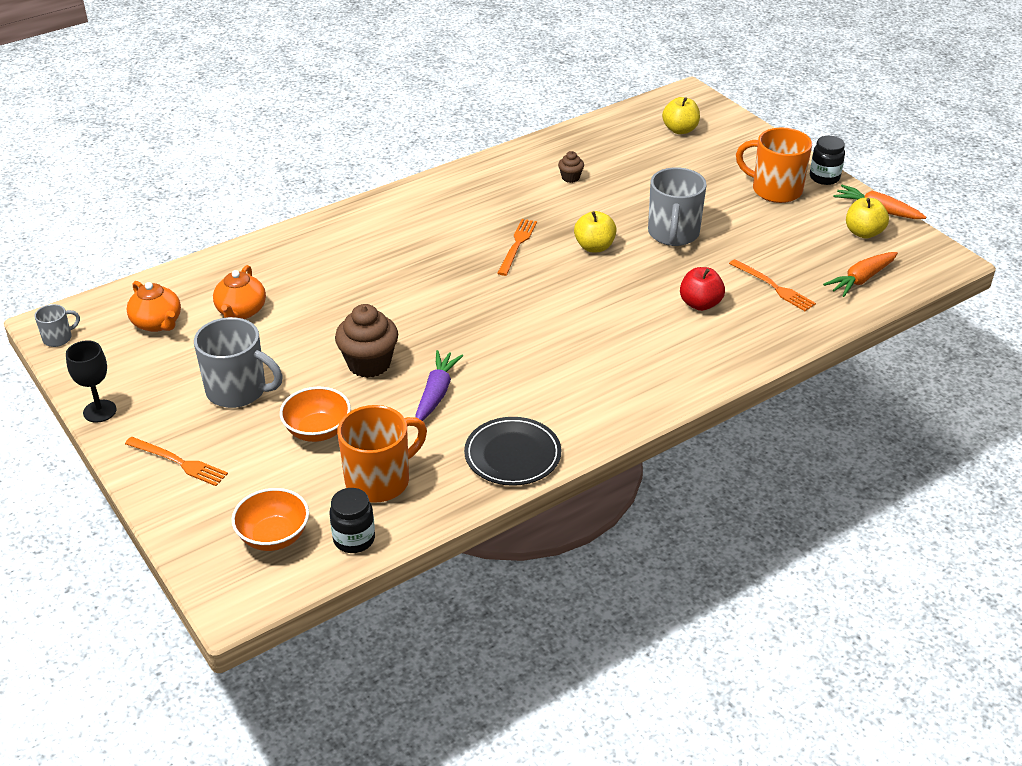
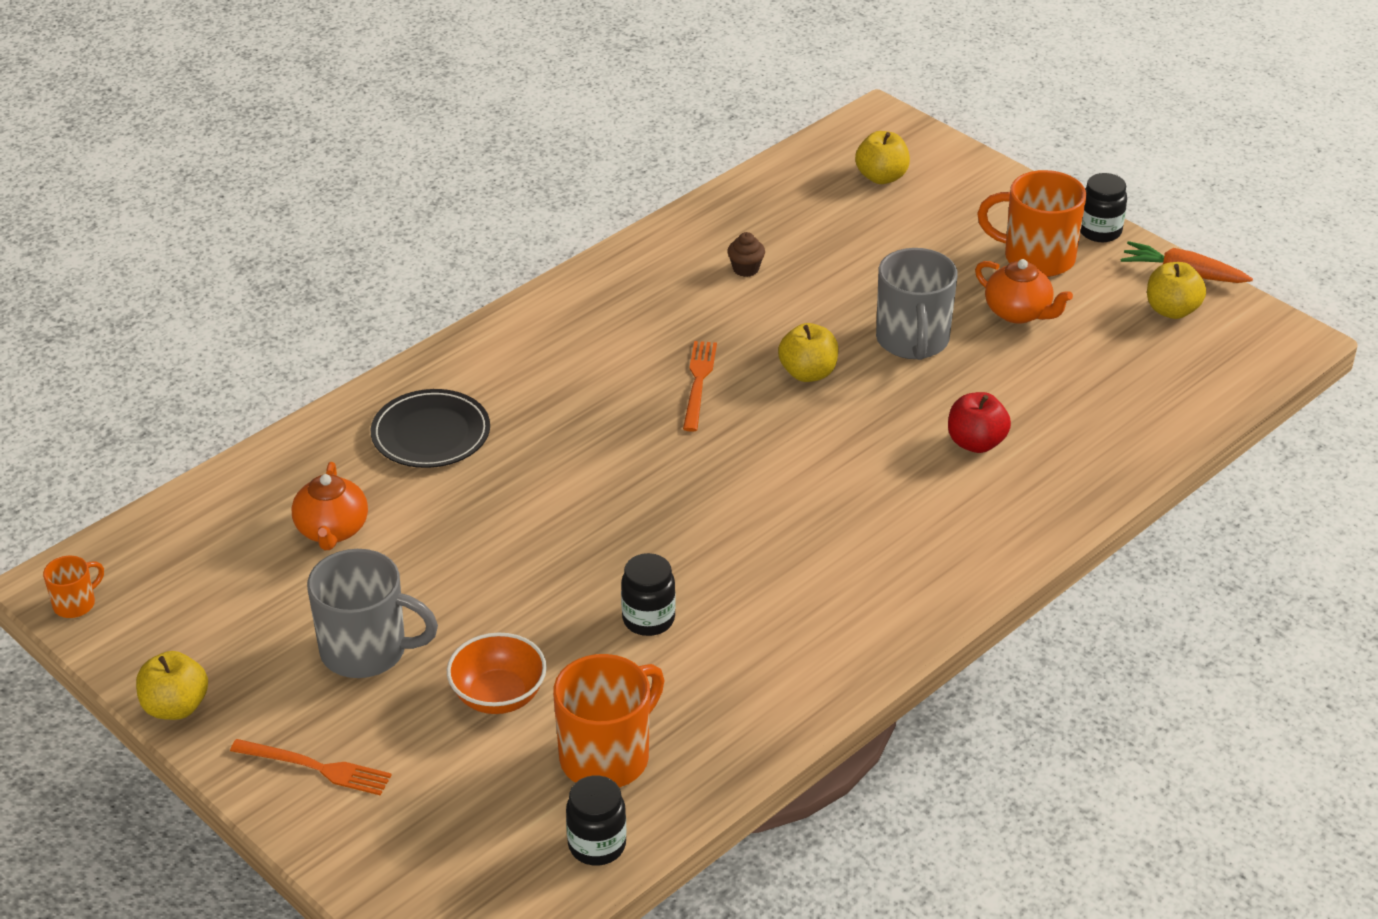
camera: 10 degrees left, 0 degrees up
grey mug [35,304,80,347] -> orange mug [43,556,104,618]
black goblet [66,340,117,423] -> yellow apple [136,651,208,720]
orange teapot [127,281,181,332] -> orange teapot moved to [975,259,1073,324]
orange bowl [232,488,309,551] -> none
brown cupcake [335,304,398,378] -> none
purple carrot [415,350,464,421] -> black jar [621,553,676,636]
black plate [464,417,561,486] -> black plate moved to [371,389,490,468]
orange fork [729,259,816,311] -> none
orange carrot [823,252,898,297] -> none

